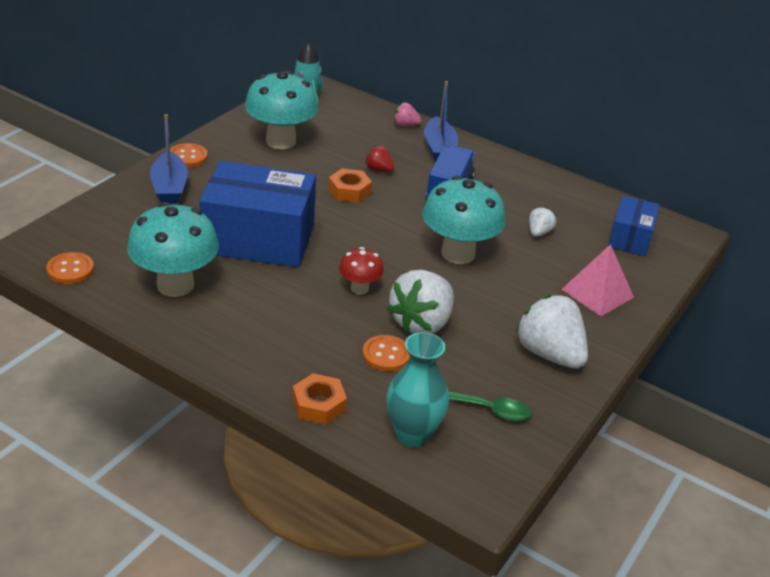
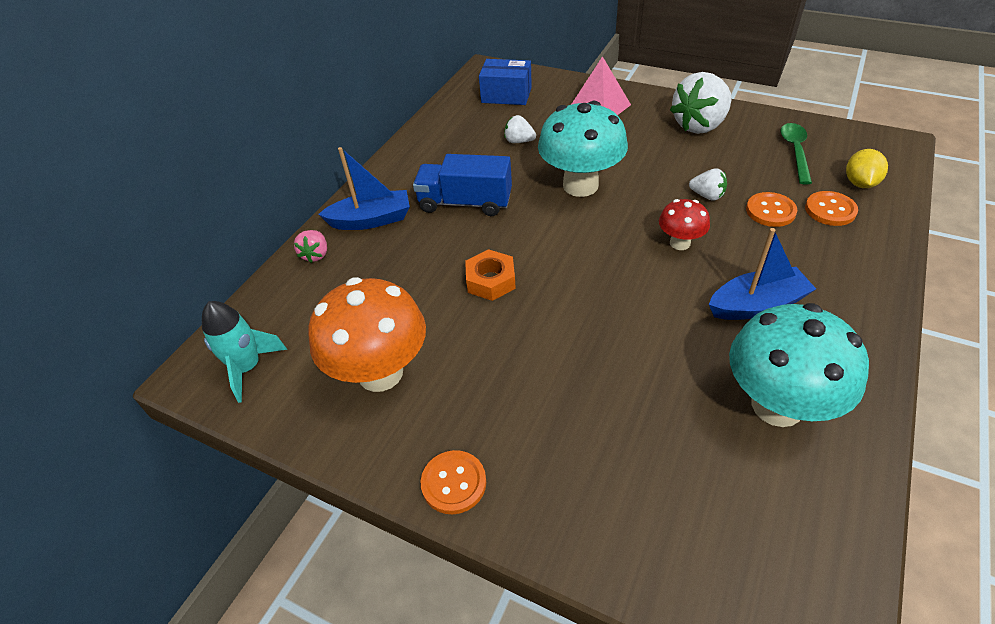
camera: 90 degrees left, 10 degrees up
orange button [46,252,94,284] -> orange button moved to [805,191,858,226]
blue boat [150,114,188,204] -> blue boat moved to [709,228,816,320]
blue box [199,161,316,268] -> none
turquoise mushroom [245,71,318,149] -> orange mushroom [308,277,426,392]
orange nut [292,373,347,425] -> none
red strawberry [365,146,394,172] -> none
turquoise vase [387,332,449,447] -> yellow lemon [846,149,888,188]
white strawberry [388,270,454,334] -> white strawberry [689,168,727,201], size x0.48

